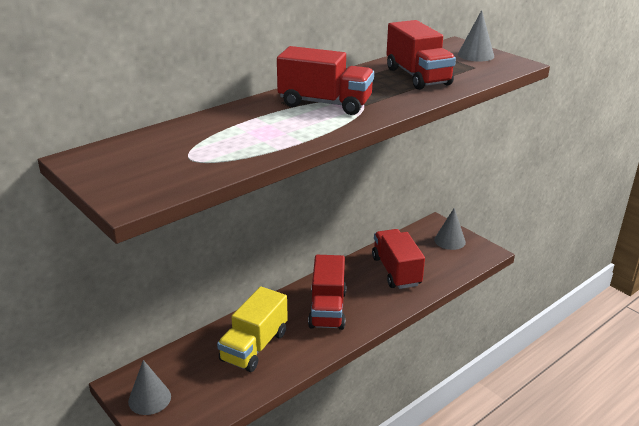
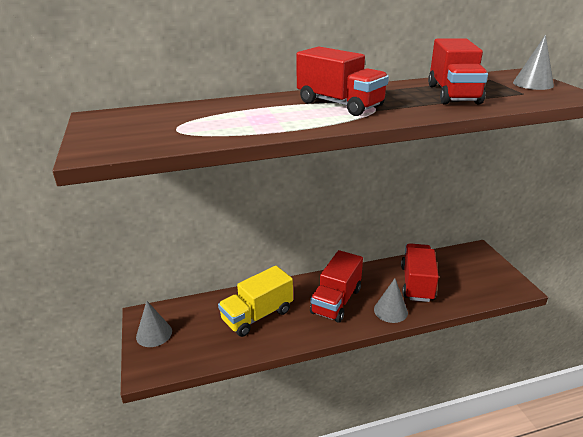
camera: 25 degrees right, 0 degrees up
grey cone [434,208,466,250] -> grey cone moved to [374,278,408,323]

